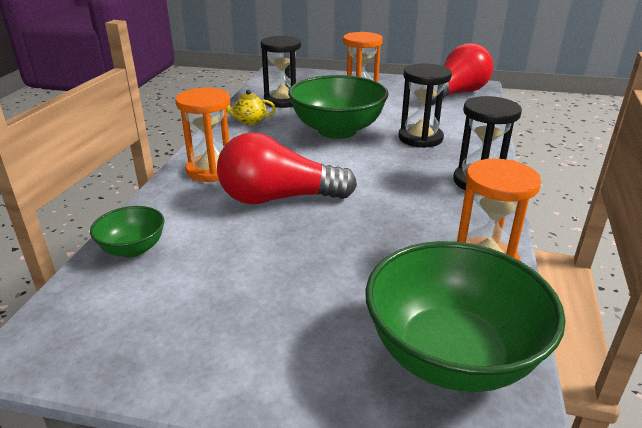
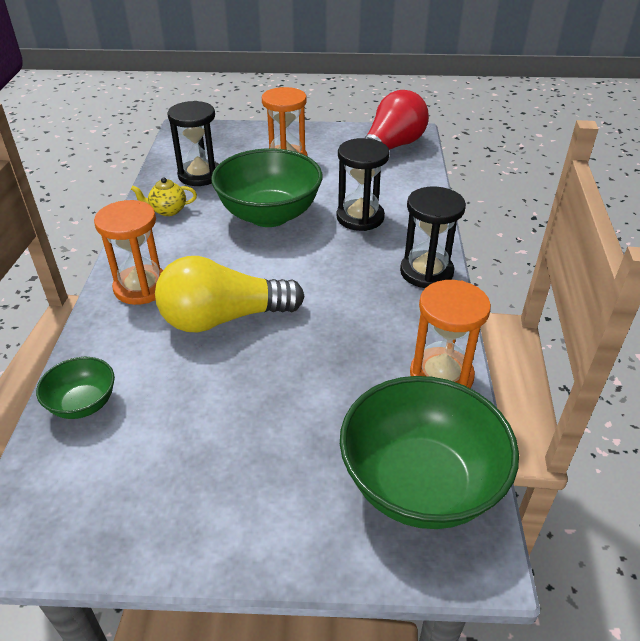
camera: 10 degrees left, 10 degrees up
red light bulb [217,132,357,205] -> yellow light bulb [155,256,305,333]

